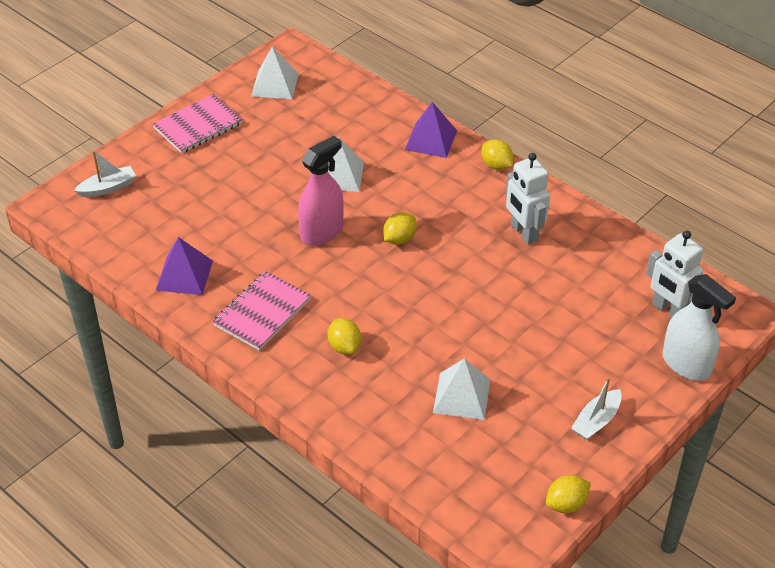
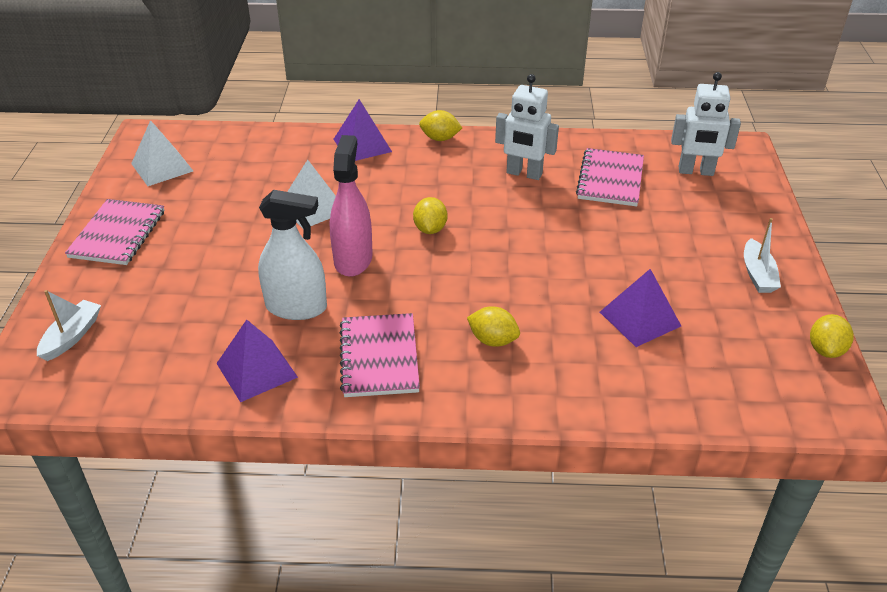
camera: 40 degrees left, 5 degrees down
white pyramid [433,358,490,420] -> purple pyramid [600,269,681,347]
white spray bottle [662,274,736,381] -> white spray bottle moved to [258,190,327,320]
none -> pink notebook [576,148,644,206]

